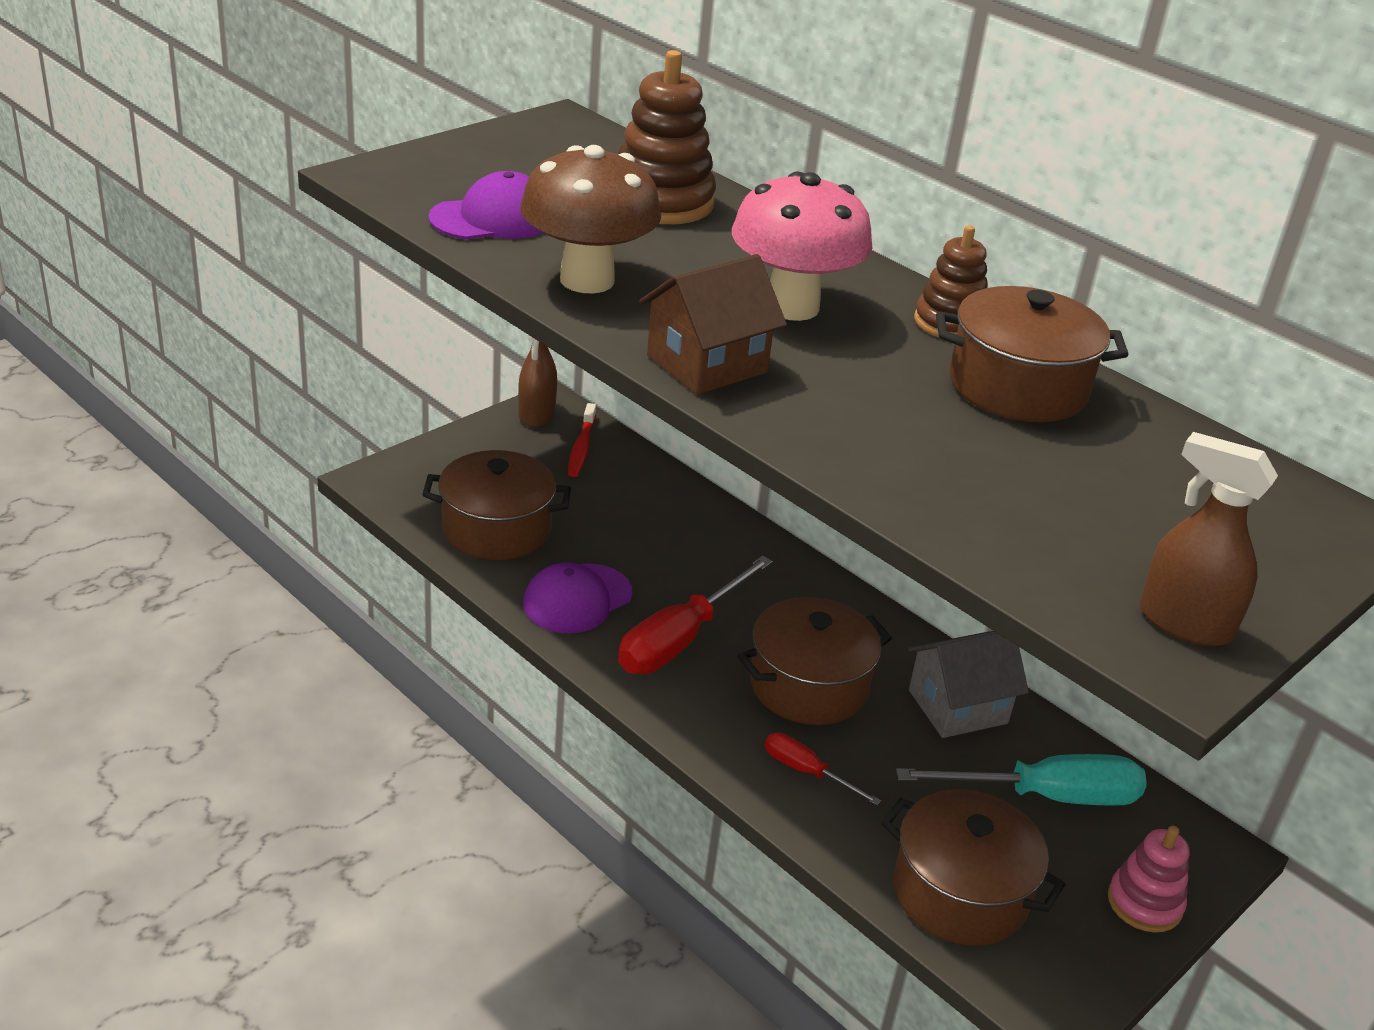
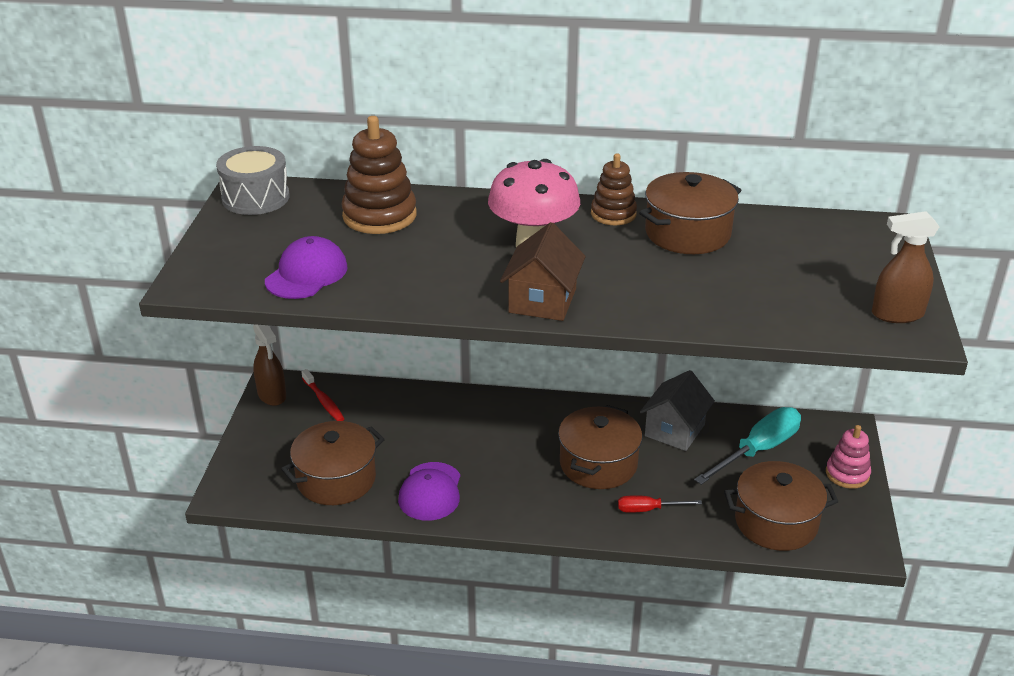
camera: 35 degrees left, 0 degrees up
brown mushroom [520,145,661,294] -> none
red screwdriver [618,556,773,674] -> none
none -> grey drum [216,146,290,215]

